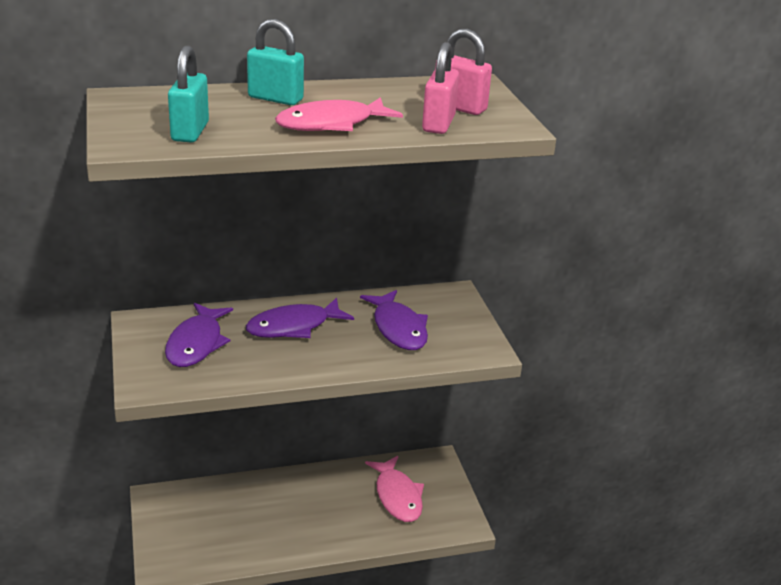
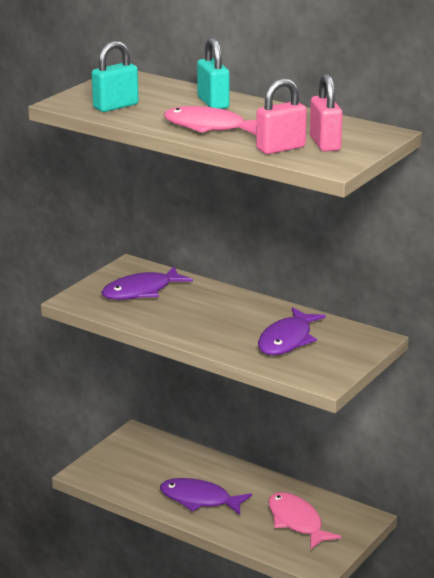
camera: 50 degrees right, 5 degrees down
purple fish [246,297,354,338] -> purple fish moved to [160,478,252,515]
pink fish [365,456,424,522] -> pink fish turned 120 degrees clockwise [268,492,341,549]

